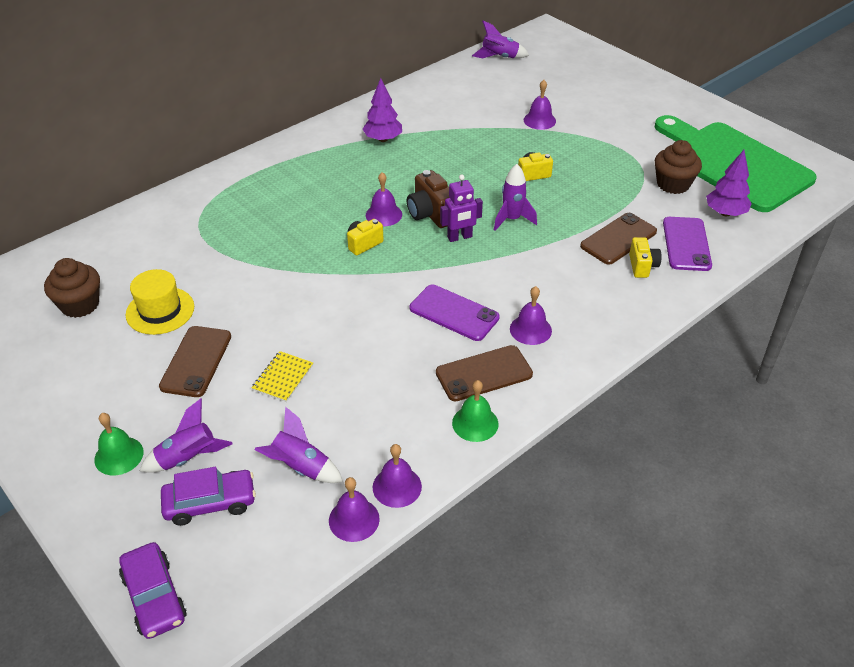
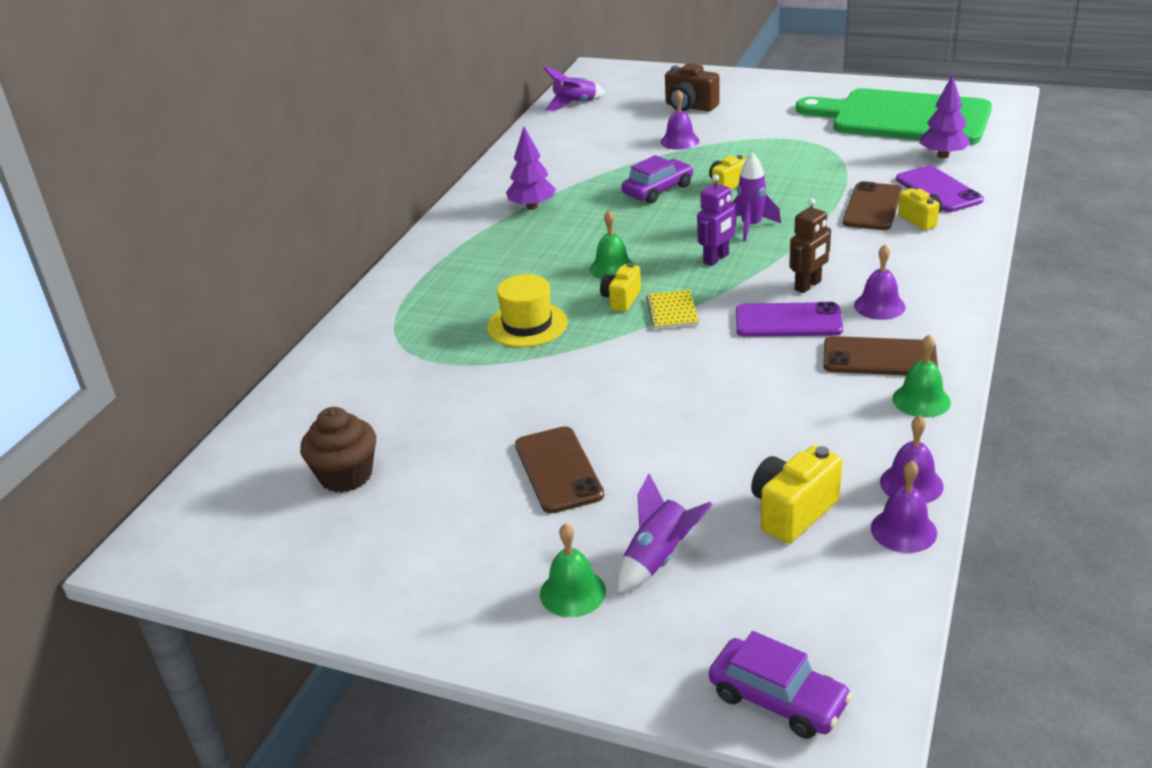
camera: 25 degrees left, 10 degrees down
yellow hat [126,269,194,335] -> yellow hat moved to [487,274,568,347]
purple car [161,467,256,526] -> purple car moved to [621,155,693,203]
yellow notebook [251,351,313,402] -> yellow notebook moved to [646,290,699,329]
purple rocket [254,406,343,483] -> yellow camera [751,445,842,544]
purple bell [366,172,402,226] -> green bell [589,210,635,279]
brown camera [407,170,450,228] -> brown camera moved to [665,63,719,112]
brown phone [436,345,533,401] -> brown phone turned 60 degrees clockwise [823,336,938,375]
brown cupcake [655,140,702,194] -> none
none -> brown robot [789,198,831,293]

